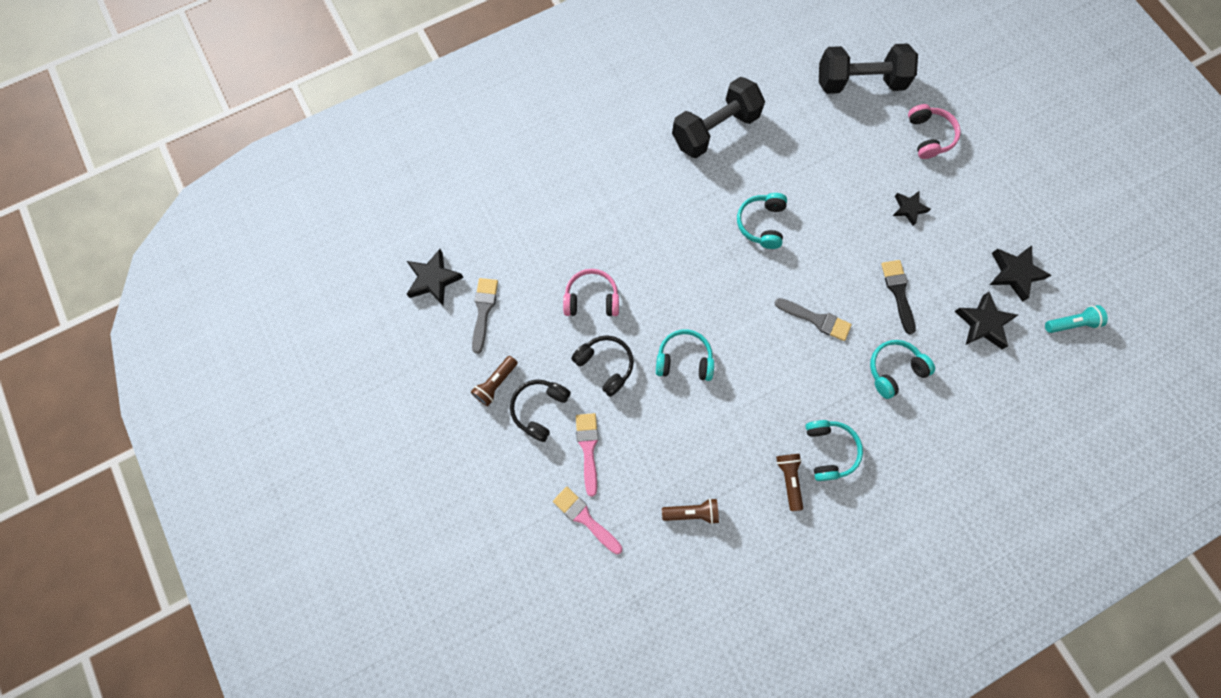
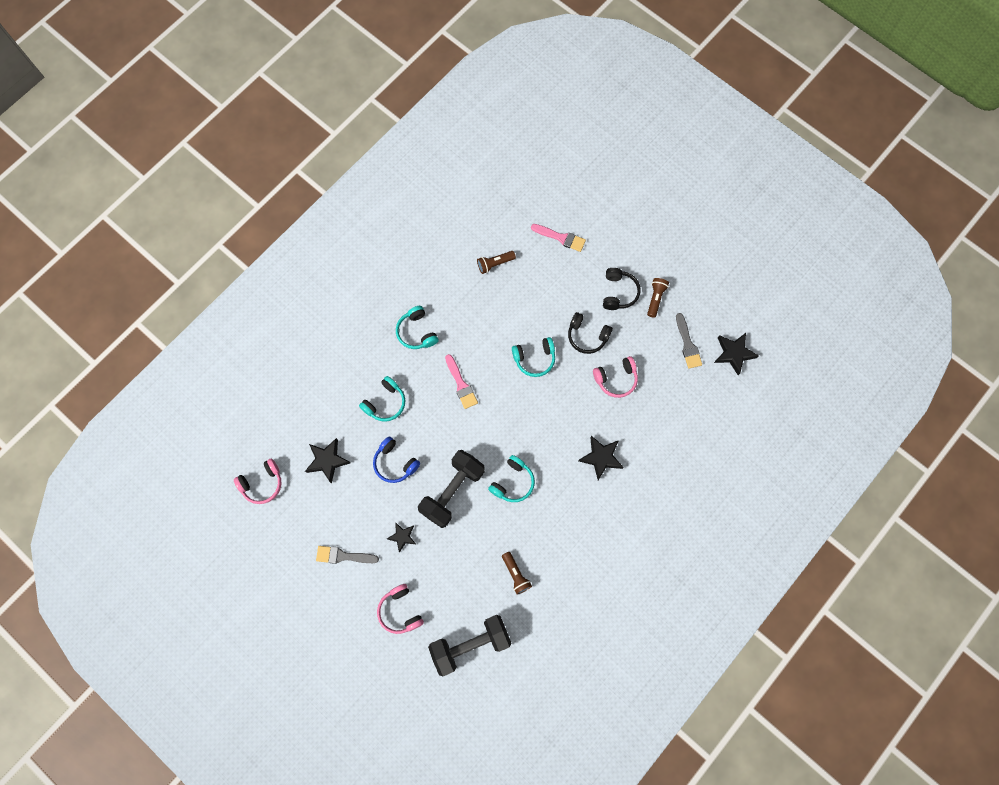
camera: 160 degrees right, 0 degrees up
pink brush [576,413,598,497] -> pink brush moved to [445,354,478,409]
black dumbbell [672,77,765,158] -> black dumbbell moved to [418,450,485,528]
turquoise headphones [737,193,787,249] -> turquoise headphones turned 45 degrees clockwise [488,455,535,502]
grey brush [775,298,852,341] -> grey brush moved to [316,546,379,564]
brown flashlight [776,454,803,511] -> brown flashlight moved to [502,552,532,595]
black brush [881,260,916,334] -> blue headphones [373,436,420,483]
black star [990,246,1052,302] -> black star moved to [579,436,624,480]
turquoise flashlight [1045,305,1108,333] -> pink headphones [234,458,282,504]

